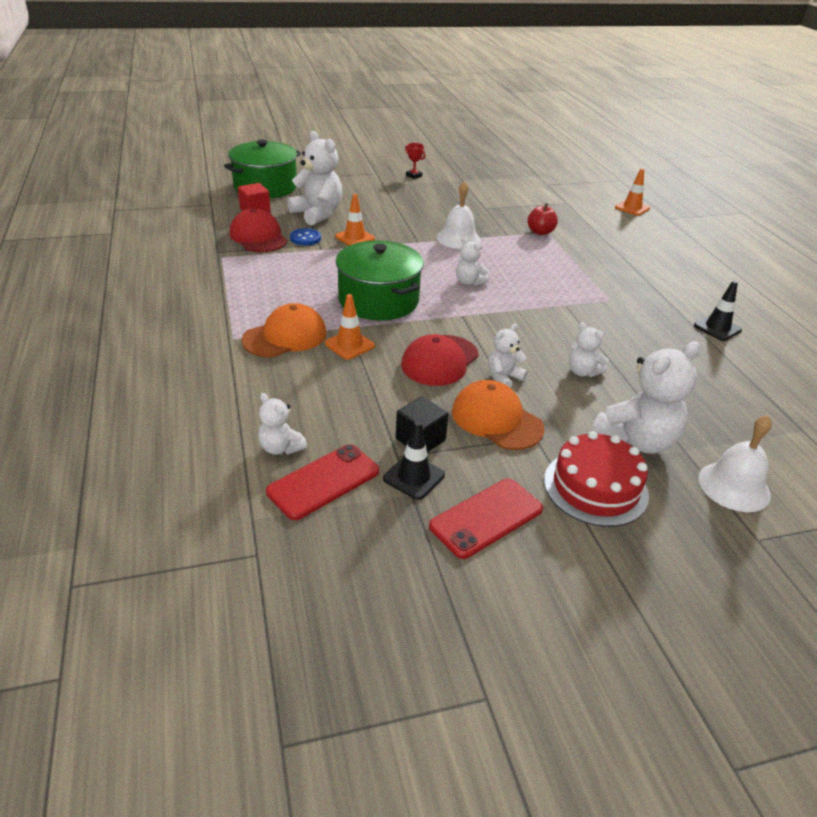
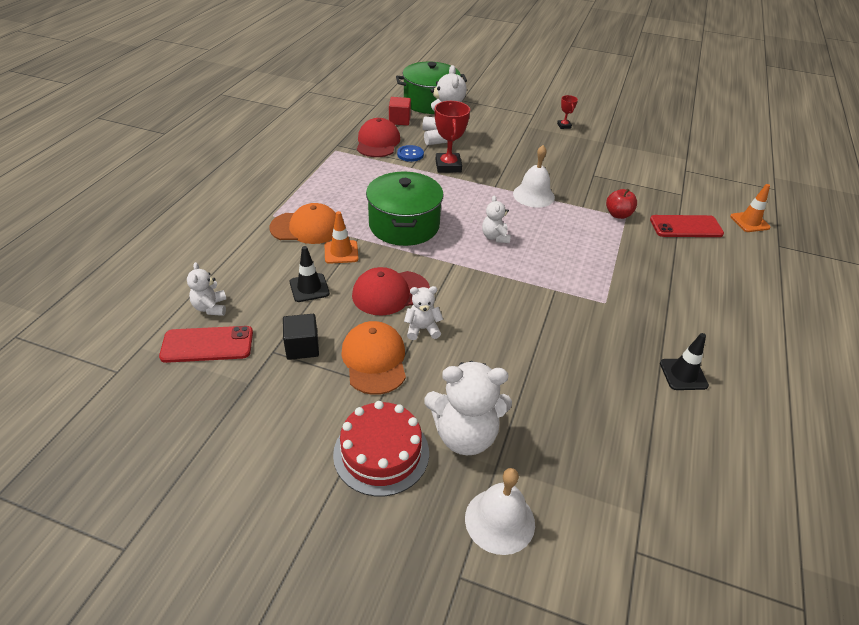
camera: 35 degrees right, 5 degrees up
orange traffic cone [335,194,375,245] -> red trophy [435,101,470,173]
black traffic cone [383,421,445,500] -> black traffic cone moved to [290,246,330,302]
red phone [429,479,543,559] -> red phone moved to [650,215,724,237]
white teddy bear [569,322,609,377] -> none

